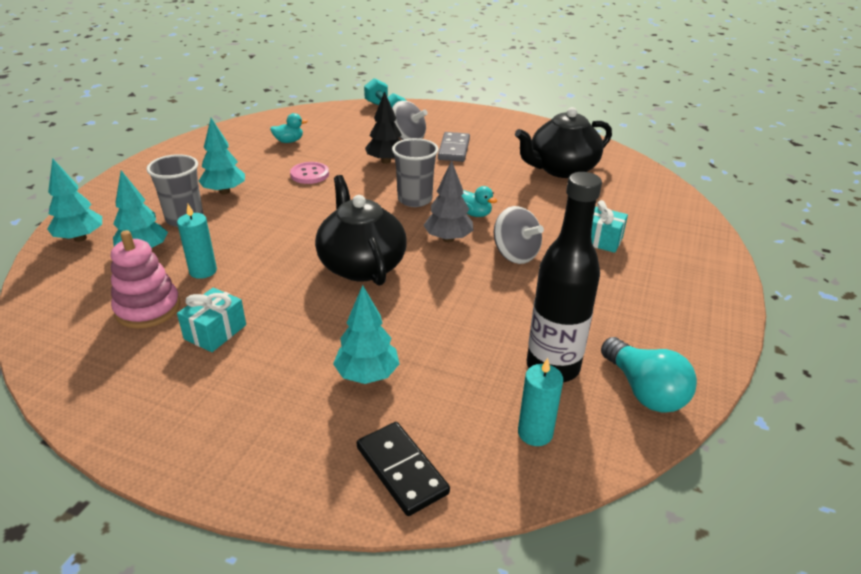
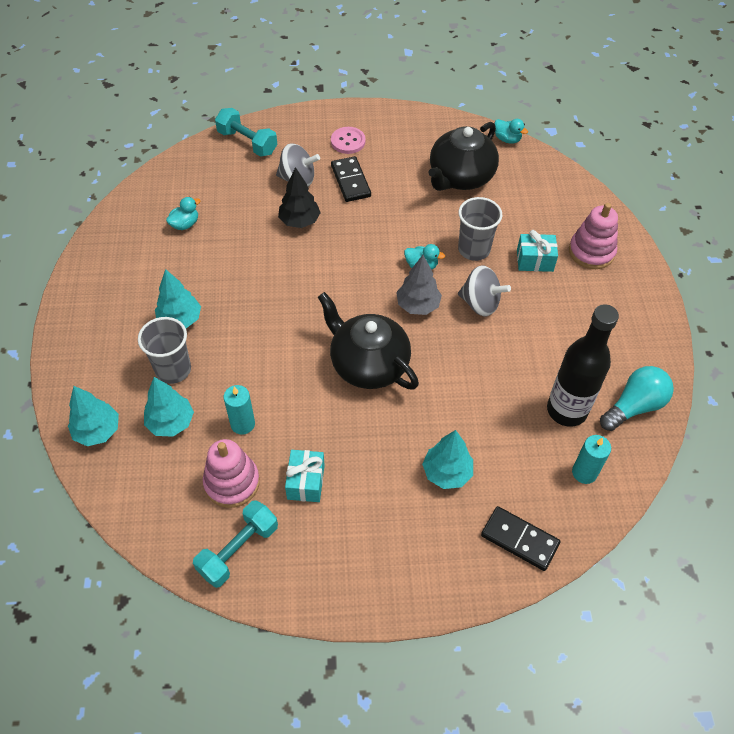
camera: 25 degrees left, 20 degrees up
pink button [290,162,329,184] -> pink button moved to [331,127,366,154]
grey cup [392,138,438,207] -> grey cup moved to [458,197,502,261]
grey domino [438,132,470,162] -> black domino [331,156,371,202]
turquoise light bulb [601,337,697,413] -> turquoise light bulb turned 75 degrees counterclockwise [600,366,674,431]
none -> turquoise dumbbell [193,500,278,588]
none -> turquoise duck [494,119,528,144]
none -> pink stacking toy [569,203,618,269]

